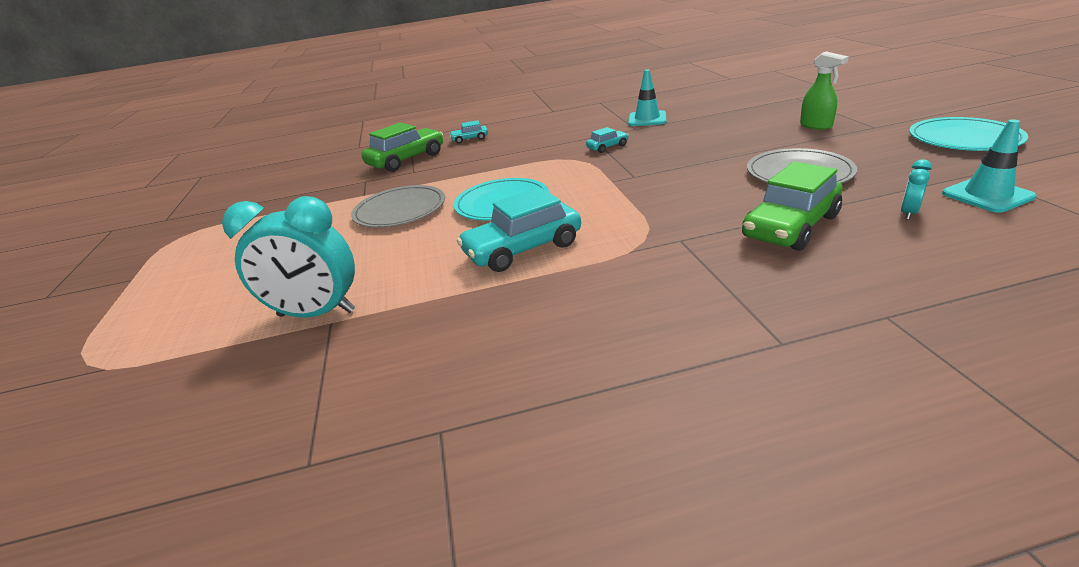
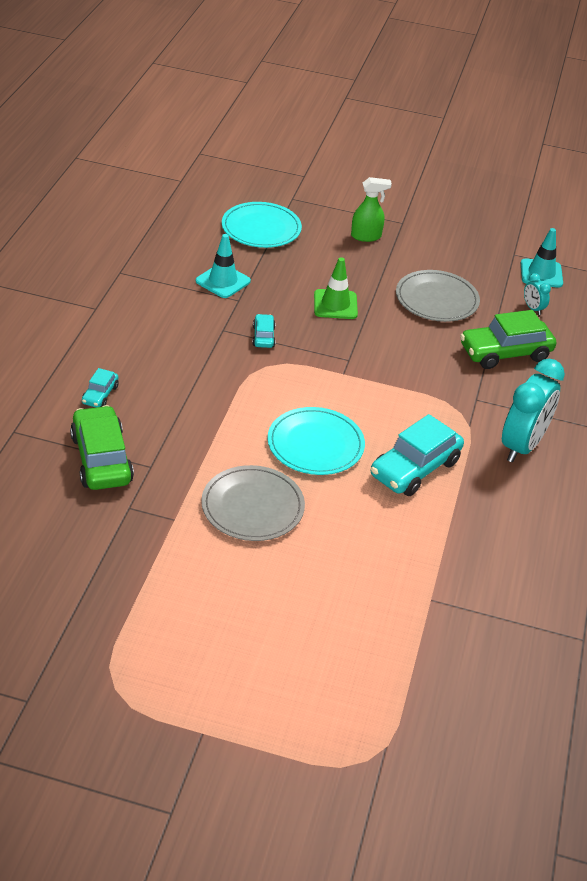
camera: 70 degrees left, 10 degrees up
turquoise clock [222,196,355,317] -> turquoise clock moved to [502,359,565,462]
turquoise car [457,187,581,272] -> turquoise car turned 45 degrees clockwise [371,414,464,496]
green car [742,162,843,251] -> green car turned 90 degrees clockwise [460,310,556,369]
turquoise plate [909,117,1028,151] -> turquoise plate moved to [222,202,302,248]
none -> green traffic cone [314,257,358,319]

